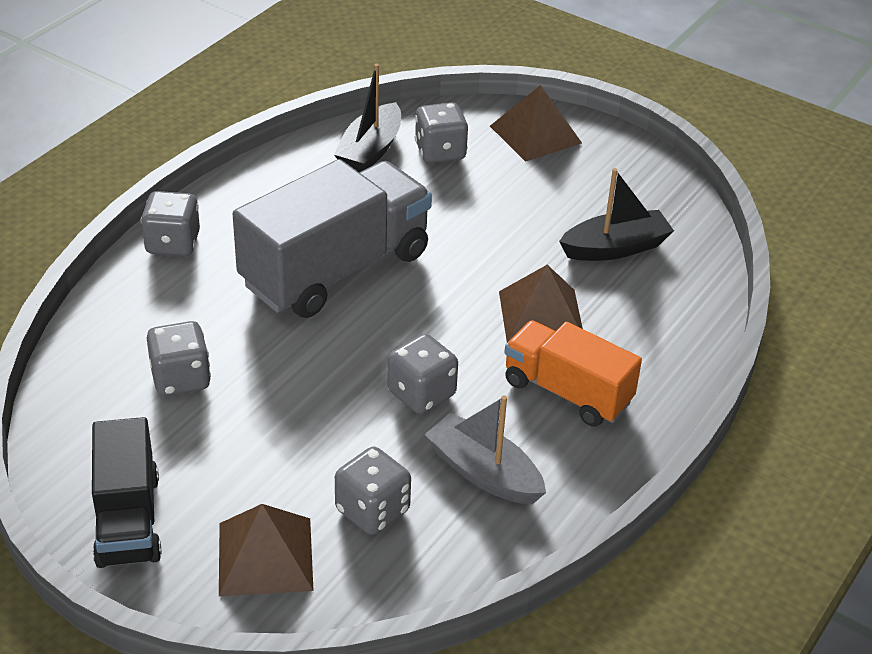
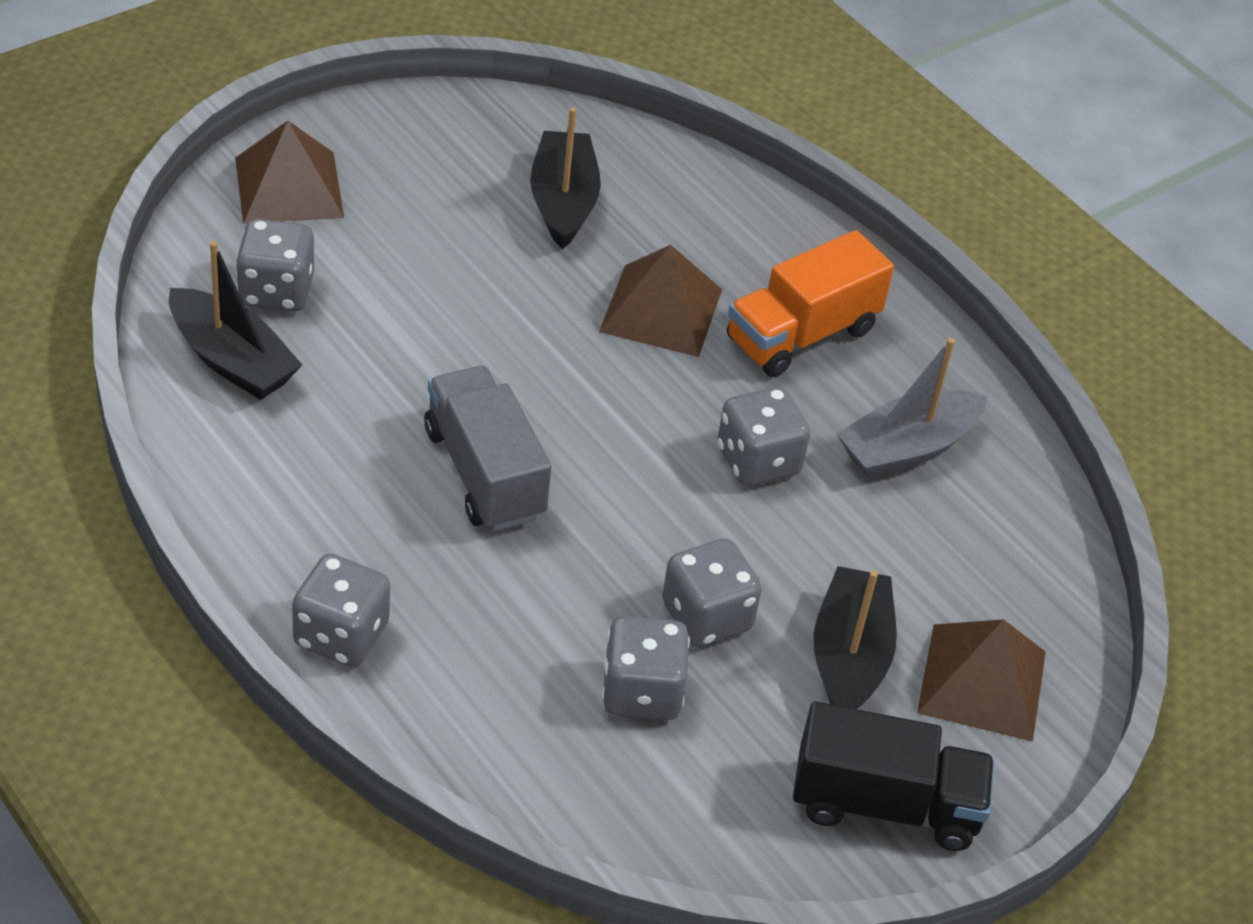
camera: 75 degrees left, 5 degrees up
grey truck [233,159,432,318] -> grey truck [424,366,551,531], size x0.61
grey dice [335,447,411,535] -> grey dice moved to [662,538,762,647]
none -> black boat [814,566,897,709]

